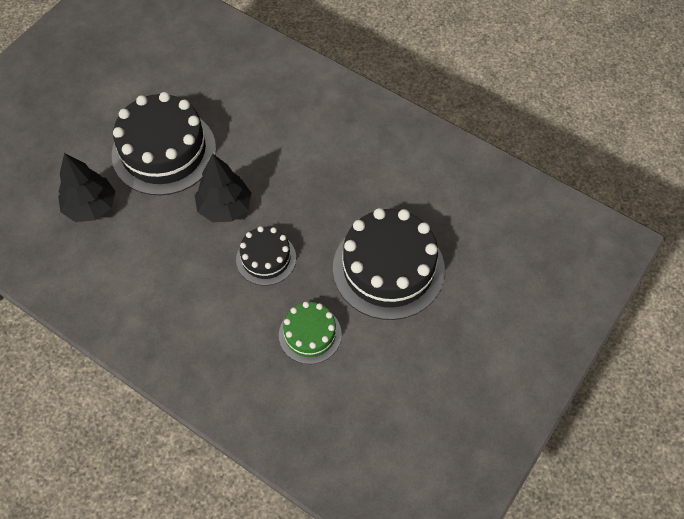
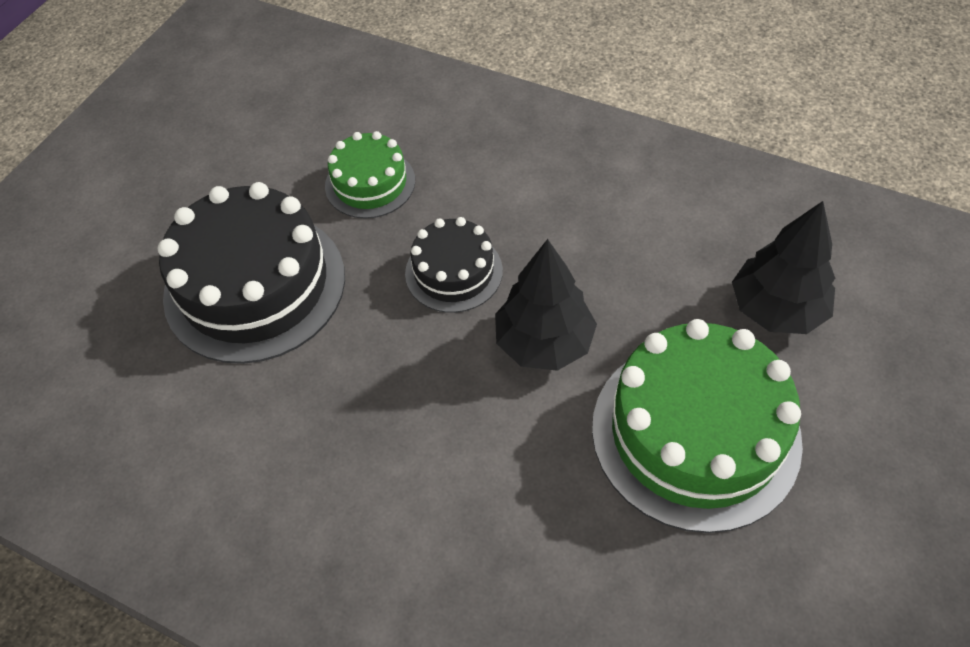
camera: 175 degrees right, 5 degrees down
black cake [112,92,216,196] -> green cake [592,319,803,533]

